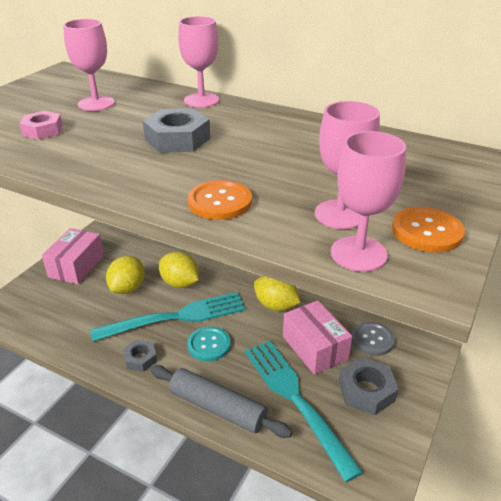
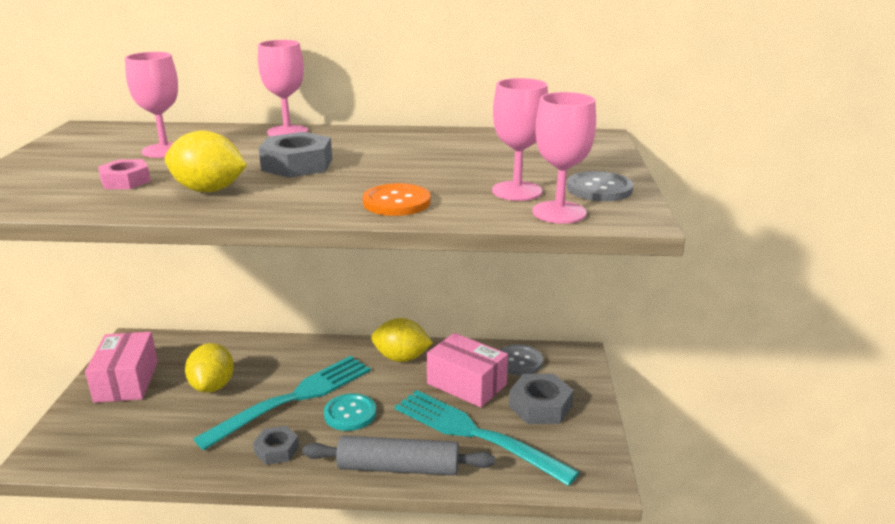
camera: 25 degrees left, 10 degrees down
yellow lemon [159,252,199,288] -> yellow lemon moved to [165,130,247,192]
orange button [392,207,465,253] -> grey button [567,171,633,201]

